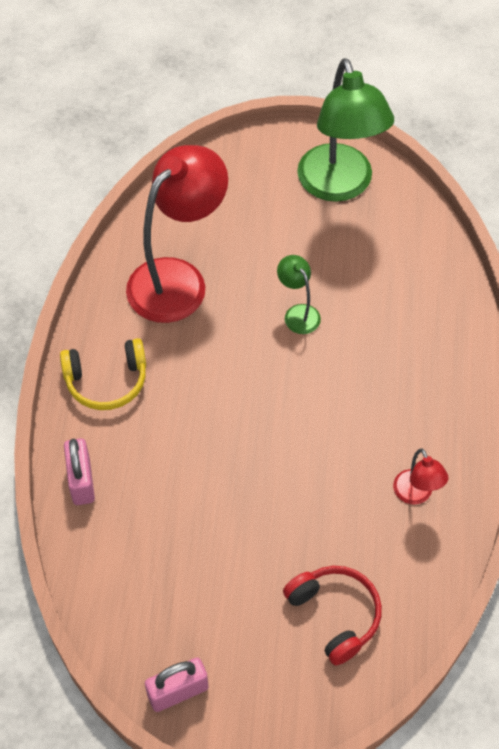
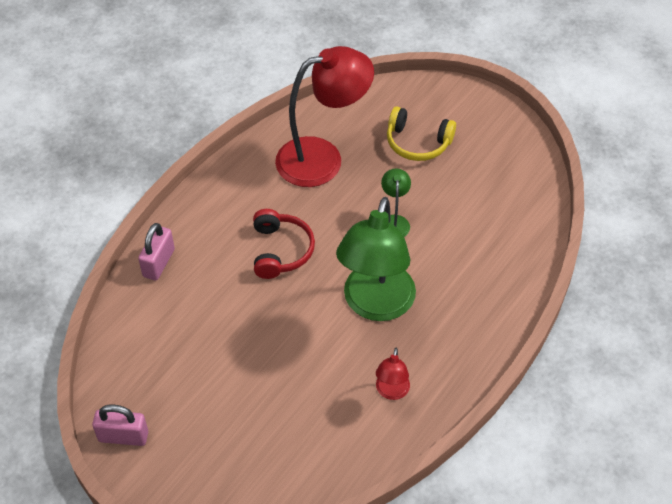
camera: 30 degrees right, 5 degrees down
yellow headphones [60,338,146,410] -> yellow headphones moved to [387,106,456,161]
red headphones [283,566,382,666] -> red headphones moved to [253,209,315,279]
green lamp [297,58,394,202] -> green lamp moved to [336,197,416,321]

